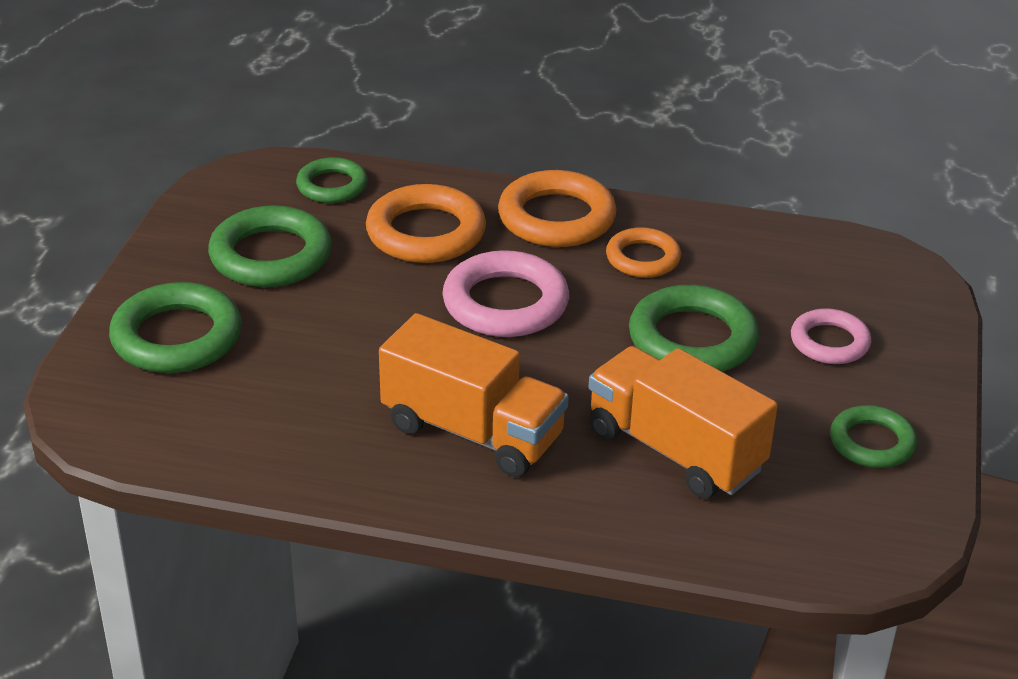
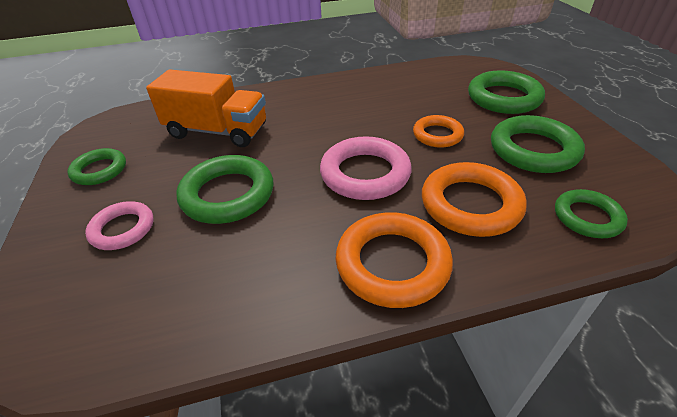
camera: 155 degrees right, 5 degrees up
orange truck [379,313,569,477] -> none
orange ring [606,227,681,278] -> orange ring moved to [413,115,464,148]

